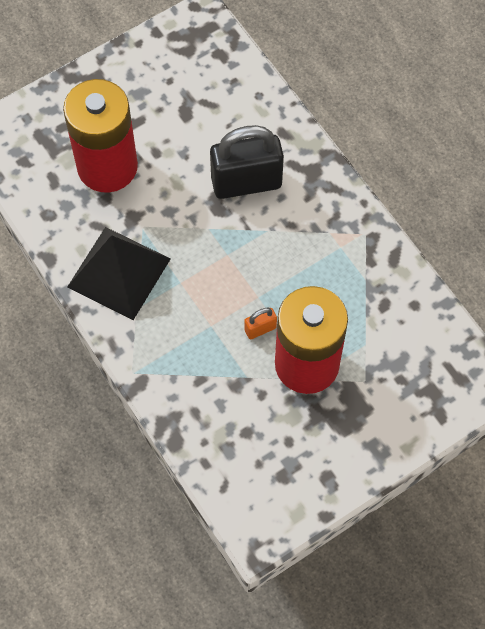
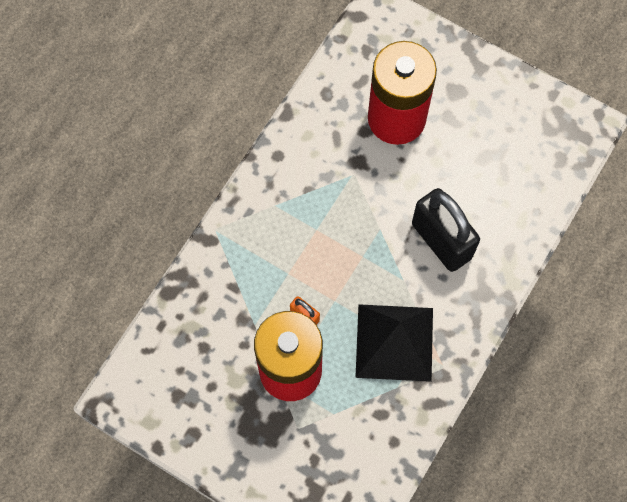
camera: 65 degrees right, 5 degrees up
black pyramid [67,227,171,320] -> black pyramid moved to [355,304,433,382]

